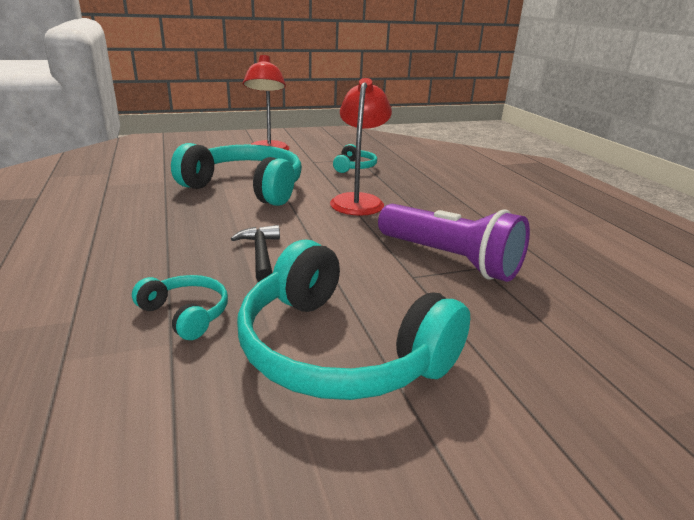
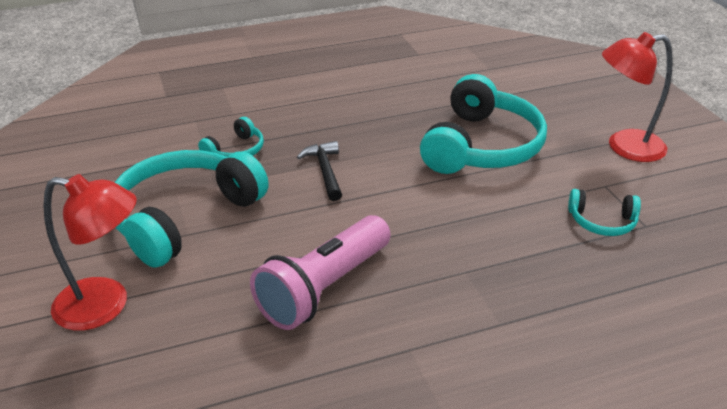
camera: 90 degrees right, 10 degrees up
black hammer [231,225,280,282] -> black hammer turned 90 degrees counterclockwise [297,141,342,201]
red lamp [330,78,392,216] -> red lamp moved to [43,174,137,331]
purple flashlight [378,204,530,282] -> pink flashlight [250,215,391,330]

